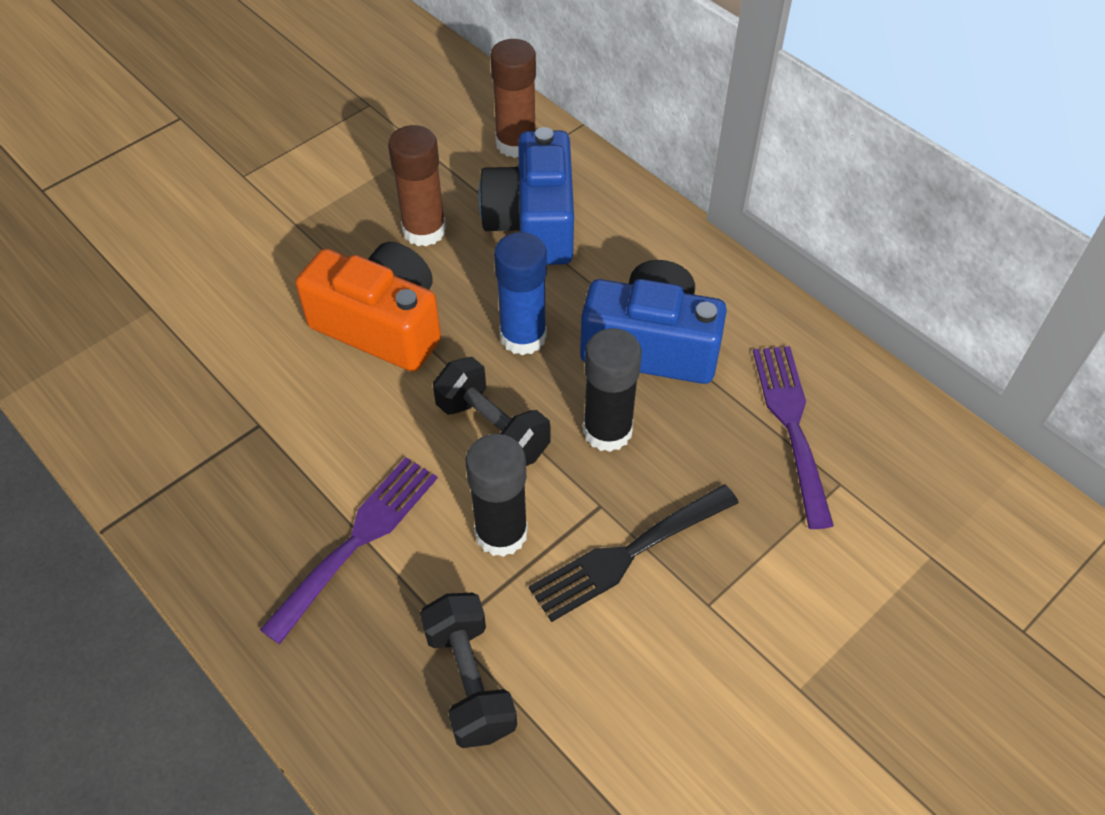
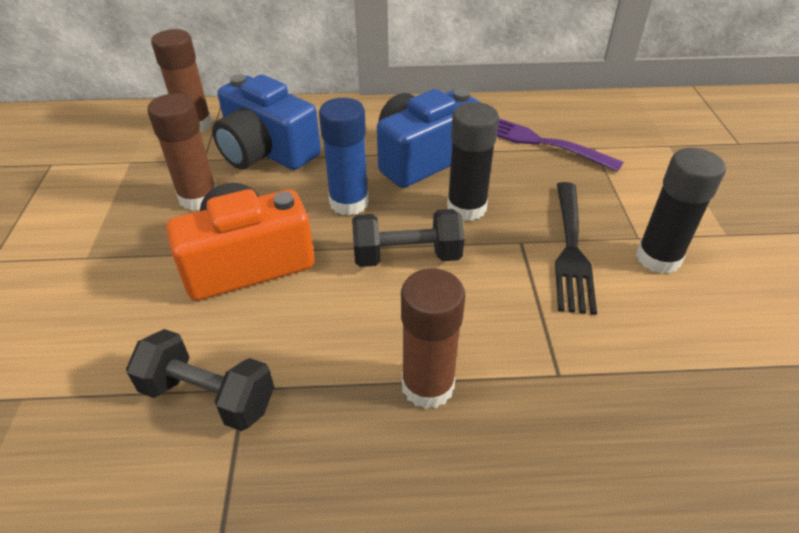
camera: 50 degrees left, 10 degrees down
purple fork [260,457,438,644] -> brown glue stick [401,269,465,409]
black dumbbell [420,593,517,748] -> black dumbbell moved to [126,329,274,431]
black glue stick [465,434,528,557] -> black glue stick moved to [636,148,726,274]

